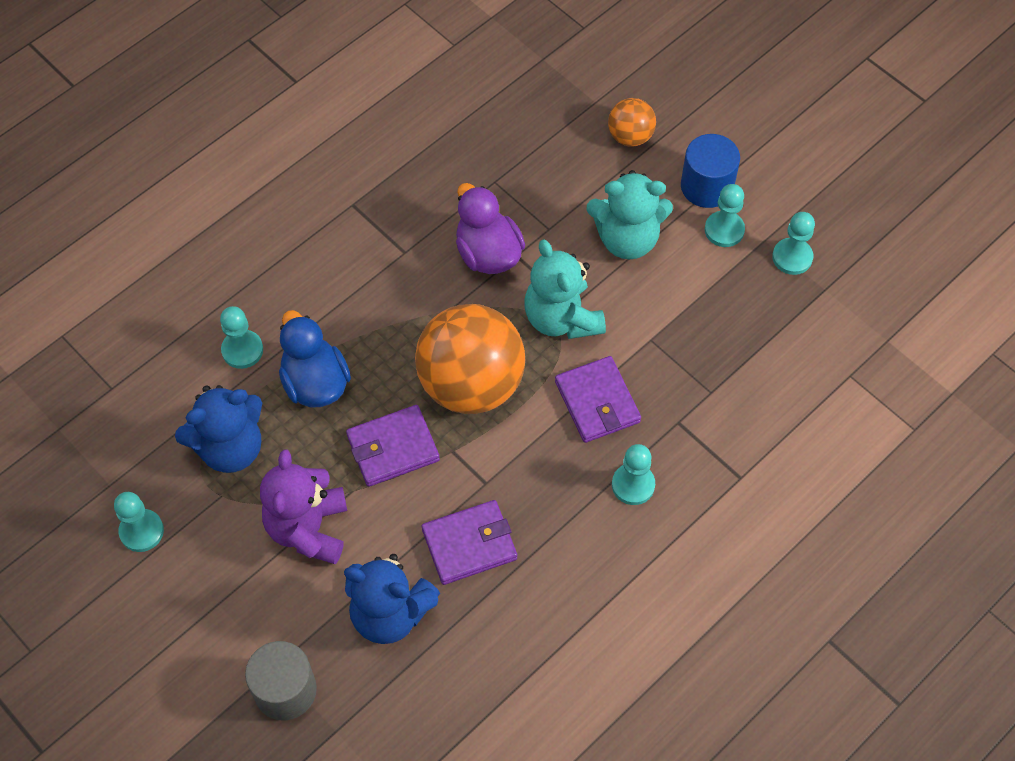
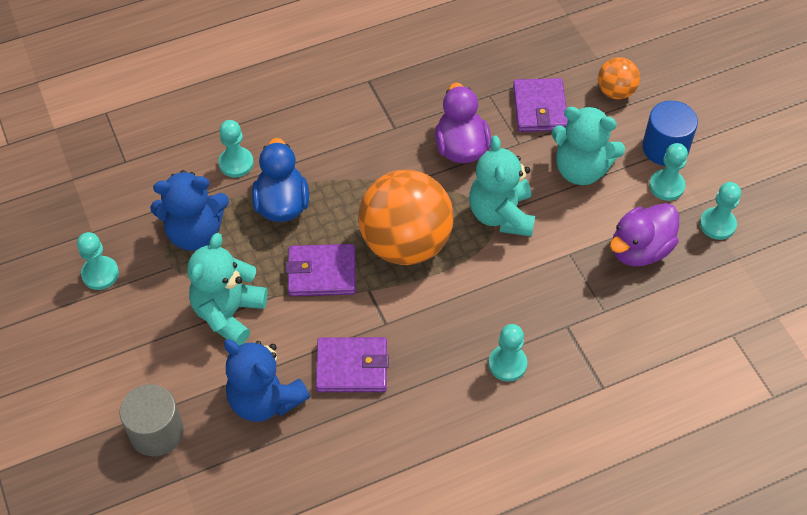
camera: 20 degrees right, 5 degrees down
purple teddy bear [260,449,347,564] -> turquoise teddy bear [188,233,268,345]
purple wallet [555,356,641,443] -> purple wallet moved to [513,78,568,132]
none -> purple duck [610,203,679,266]

